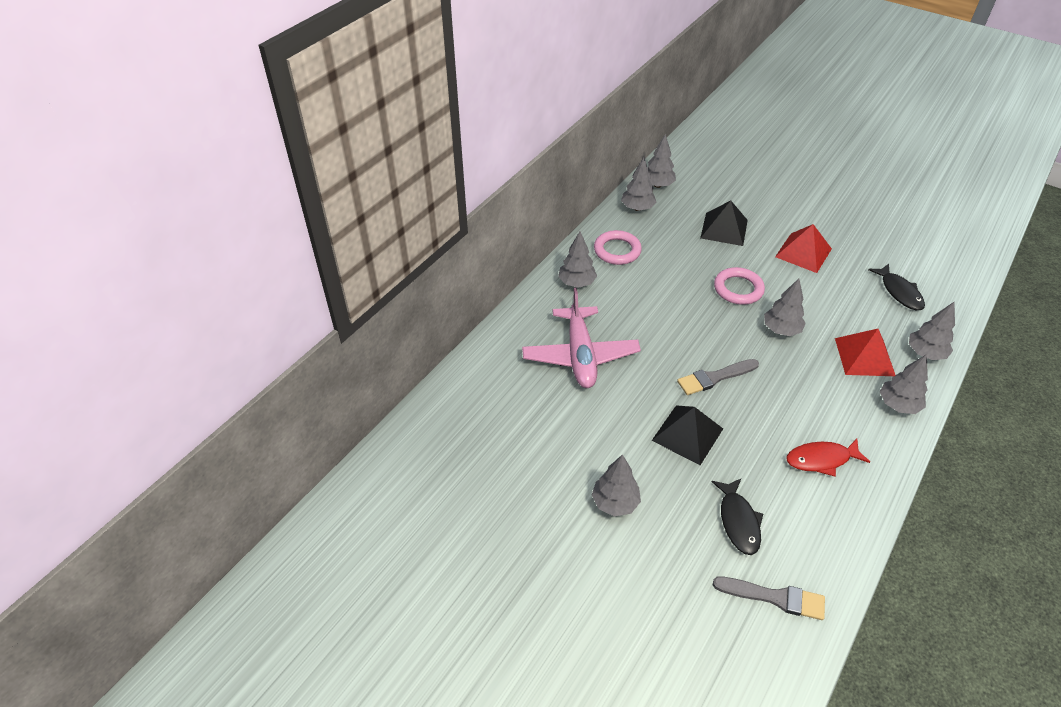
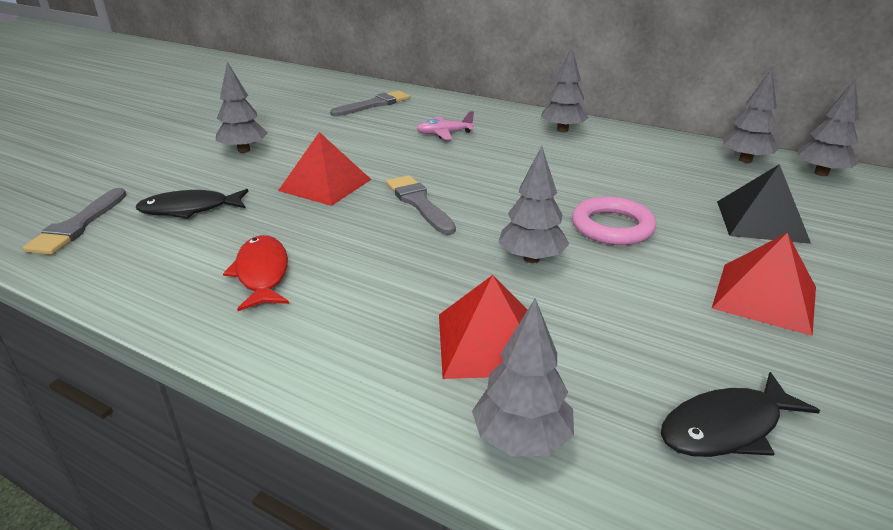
camera: 85 degrees right, 15 degrees down
pink plane [522,288,641,388] -> pink plane [416,111,474,140], size x0.47
pink ring [594,230,642,265] -> none
black pyramid [652,406,723,465] -> red pyramid [278,132,371,206]
grey tree [880,354,928,414] -> none
none -> grey brush [330,91,410,116]

